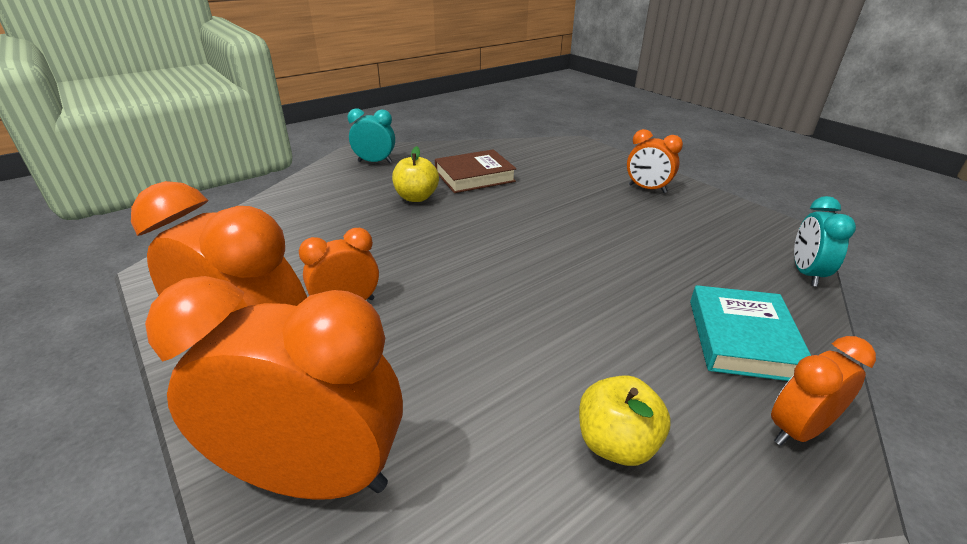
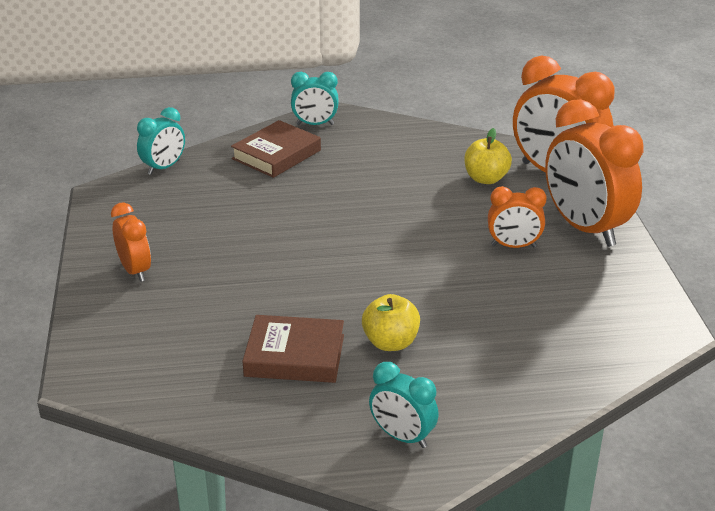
camera: 150 degrees left, 0 degrees up
yellow apple [579,375,670,466] -> yellow apple moved to [464,128,512,184]
turquoise book [690,285,811,381] -> brown book [231,120,321,178]
orange clock [771,336,876,446] -> turquoise clock [291,72,338,125]

